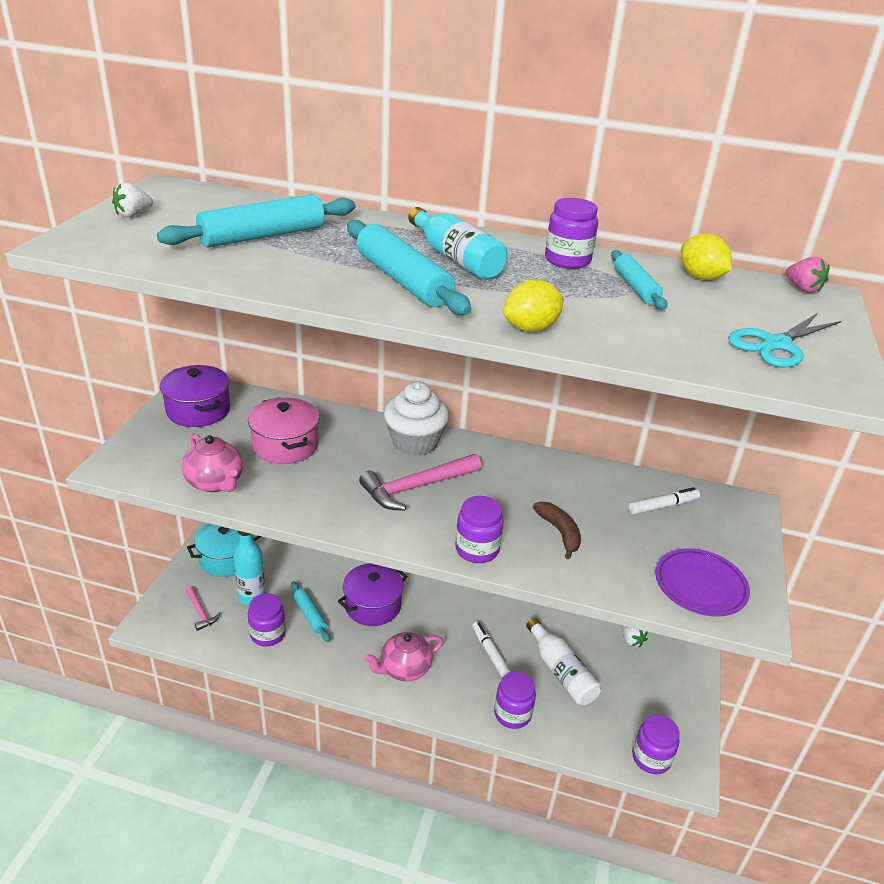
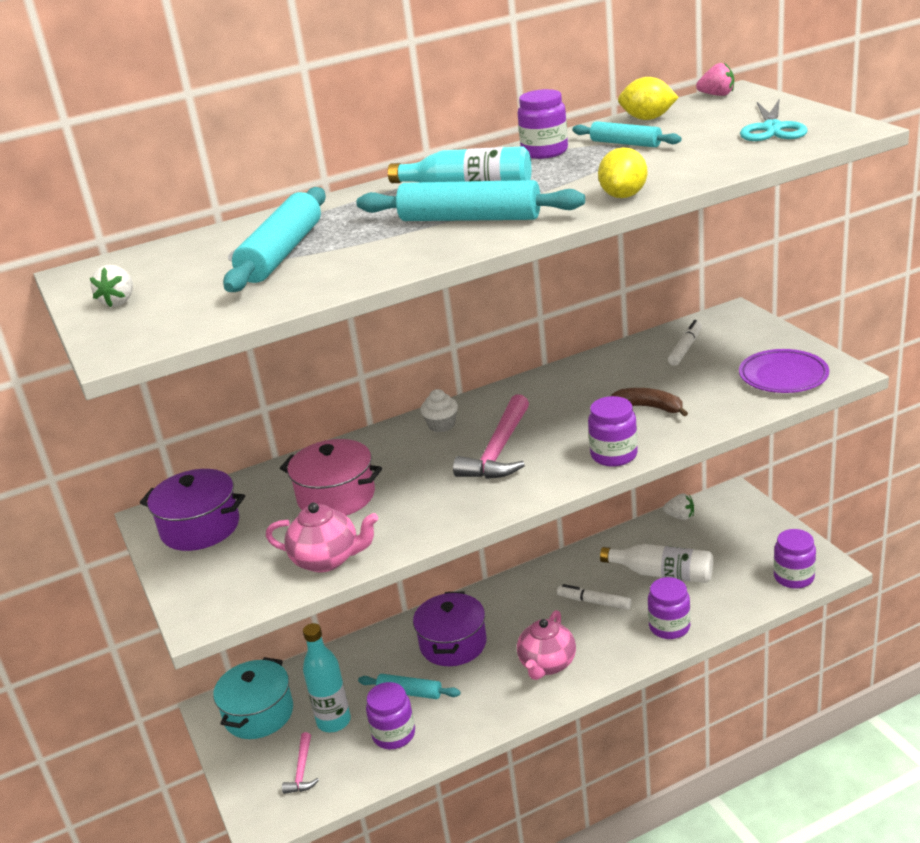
camera: 35 degrees left, 5 degrees down
pink hammer [185,586,220,631] -> pink hammer turned 75 degrees clockwise [282,732,319,794]
white cupcake [384,382,449,456] -> white cupcake [421,389,458,432], size x0.51

